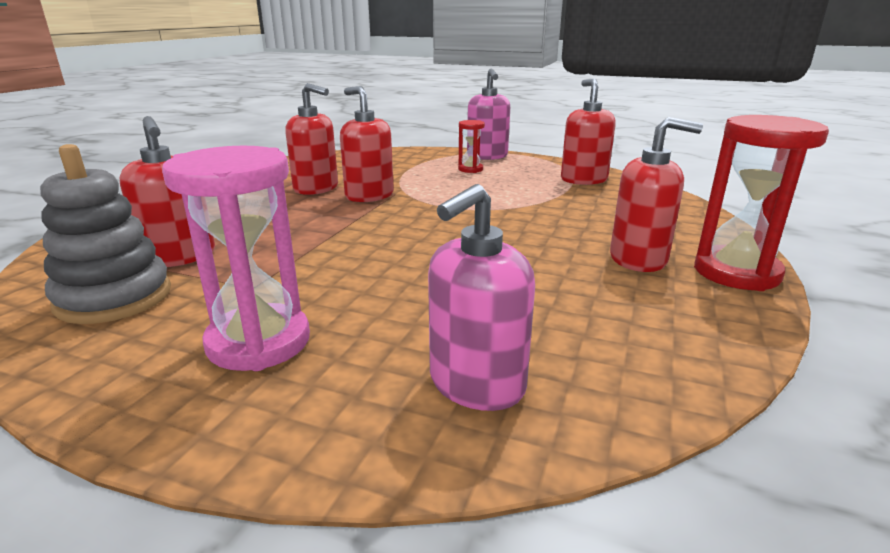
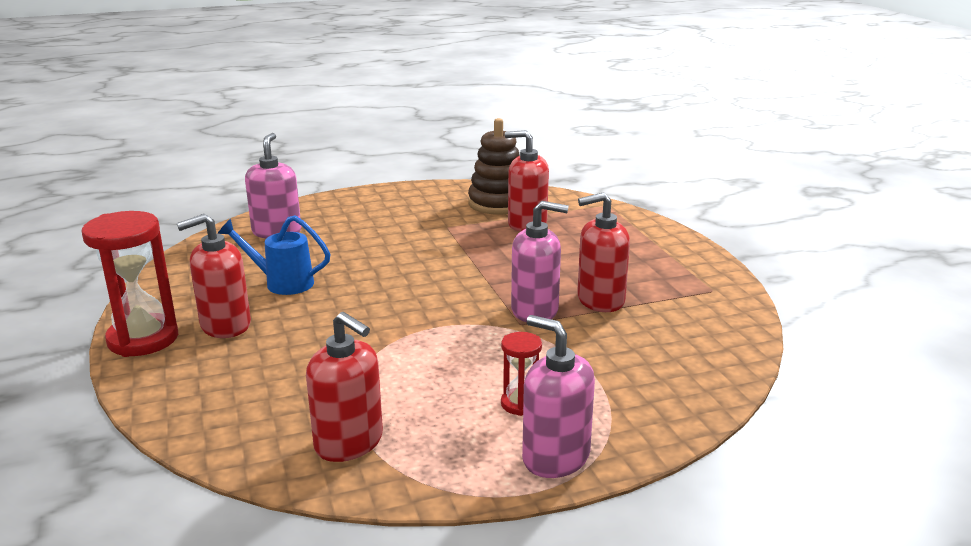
camera: 140 degrees right, 0 degrees up
grey stacking toy [40,144,171,324] -> brown stacking toy [468,118,519,214]
pink hourglass [162,146,310,371] -> none
red soap dispenser [340,86,394,202] -> pink soap dispenser [511,201,569,322]
none -> blue watering can [218,215,331,295]

